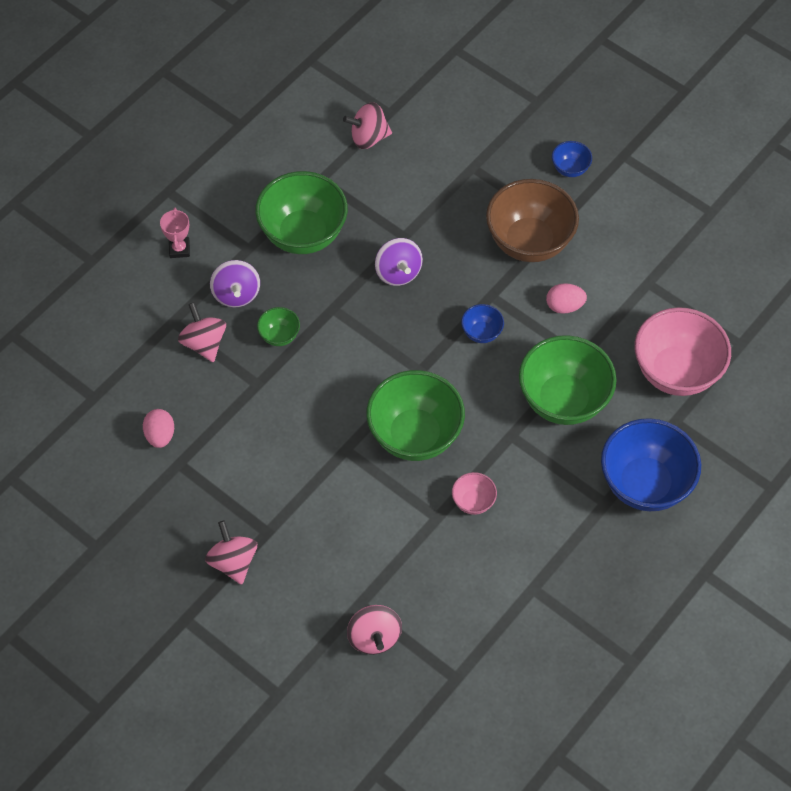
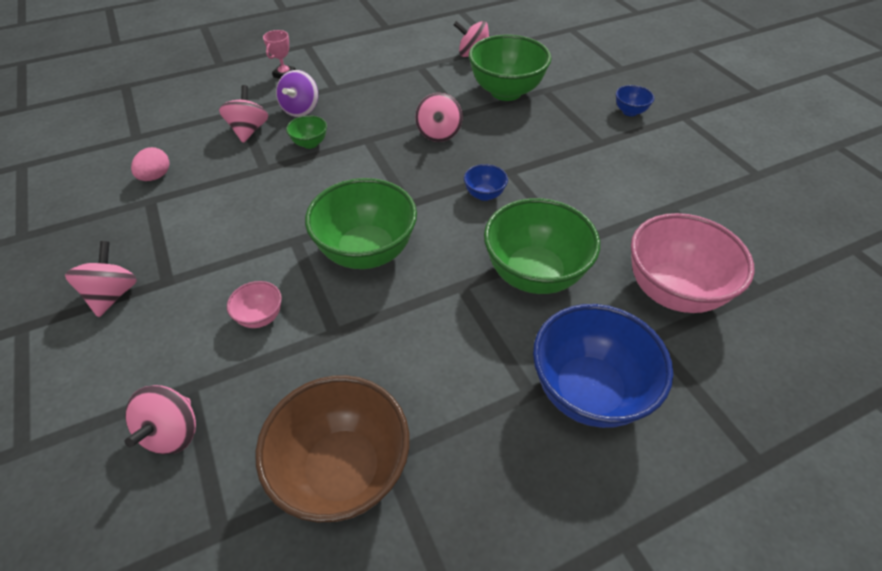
camera: 25 degrees right, 10 degrees down
green bowl [255,171,348,254] -> green bowl moved to [469,35,552,101]
purple spinning top [375,238,423,286] -> pink spinning top [415,93,463,142]
pink bowl [452,472,497,515] -> pink bowl moved to [227,281,282,328]
brown bowl [486,179,579,262] -> brown bowl moved to [255,375,410,522]
pink egg [546,283,587,314] -> none

